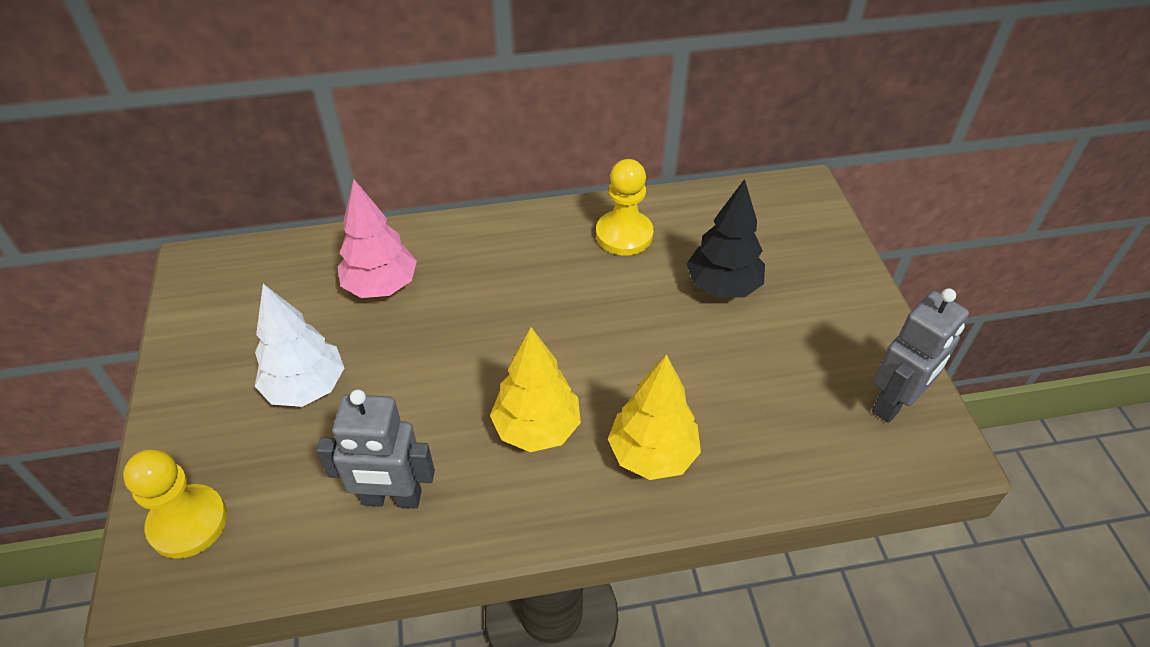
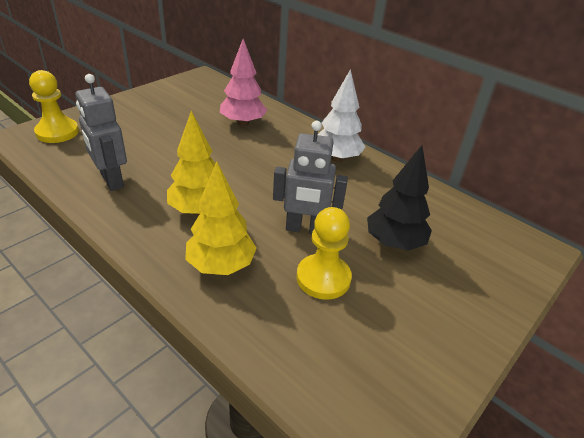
camera: 50 degrees right, 10 degrees down
white tree [255,284,344,407] -> white tree moved to [317,69,366,162]
yellow pawn [596,159,653,255] -> yellow pawn moved to [296,207,352,300]
grey robot [872,288,969,423] -> grey robot moved to [273,121,348,234]

